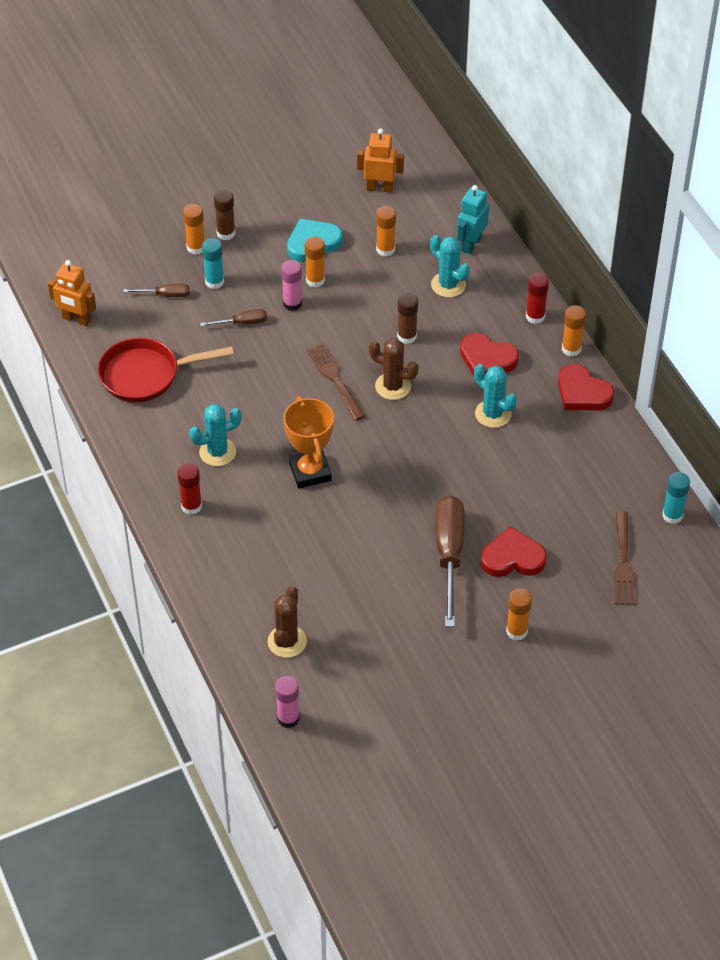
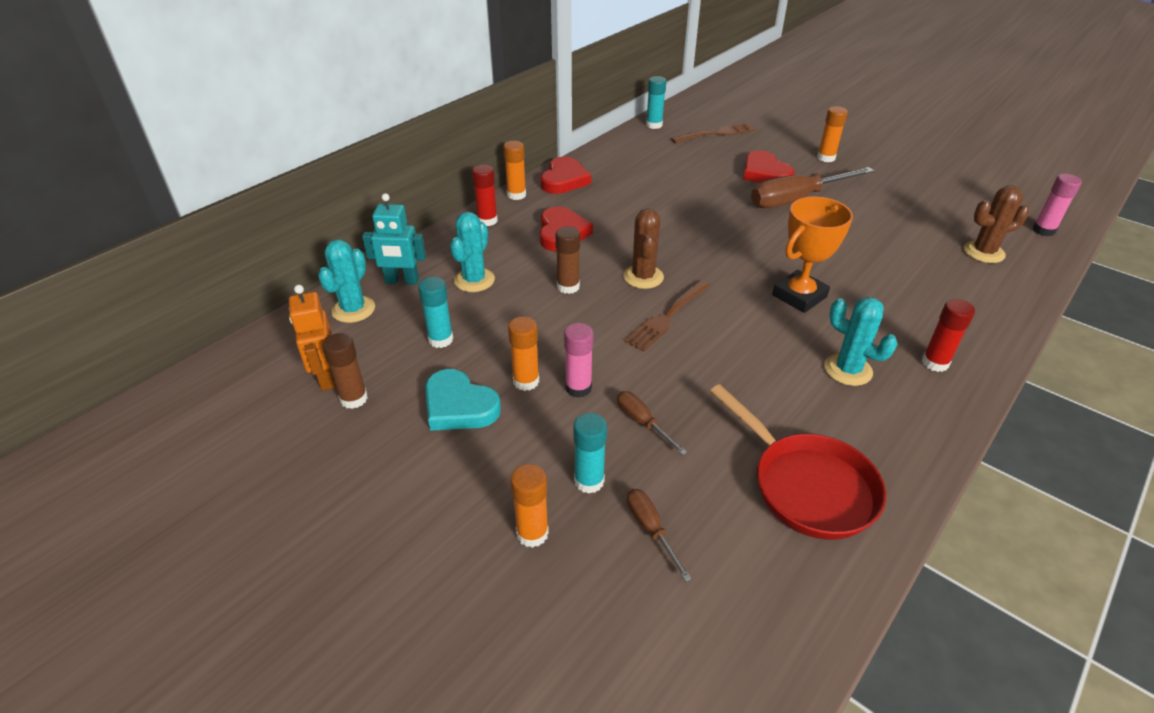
camera: 115 degrees left, 10 degrees down
orange robot [48,260,96,326] -> none
brown glue stick [214,190,235,240] -> brown glue stick moved to [322,333,368,409]
orange glue stick [376,206,396,257] -> turquoise glue stick [418,277,453,348]
turquoise cactus [474,364,517,428] -> turquoise cactus moved to [318,240,375,323]

